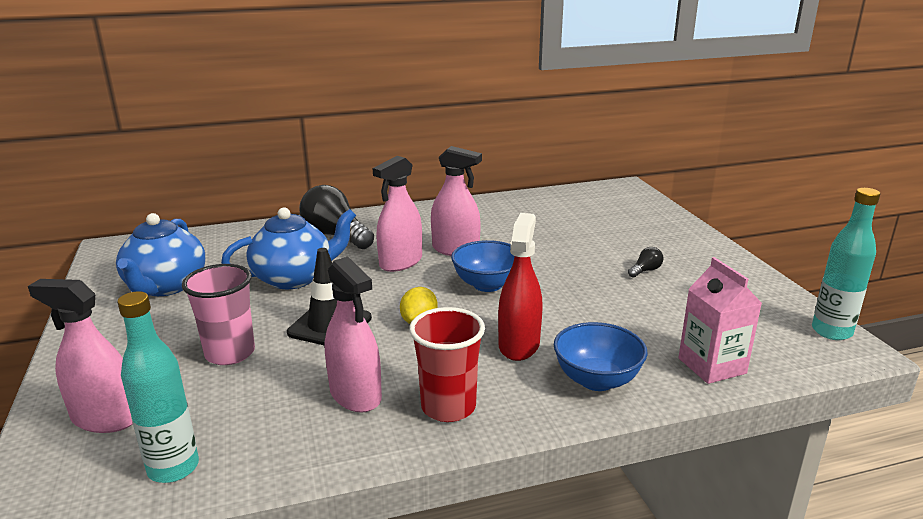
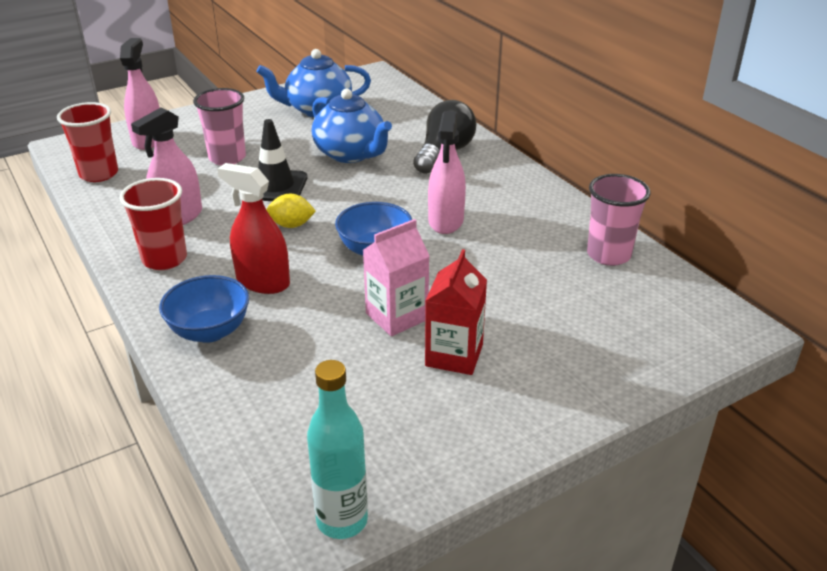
camera: 75 degrees right, 10 degrees up
turquoise bottle [117,291,199,483] -> red cup [57,102,118,182]
pink spray bottle [373,156,422,272] -> none
red spray bottle [498,213,543,361] -> red spray bottle turned 150 degrees counterclockwise [217,163,290,294]
black light bulb [628,247,664,278] -> red carton [425,249,487,375]
pink carton [678,257,762,384] -> pink carton moved to [363,219,429,336]
none -> pink cup [587,174,651,266]

